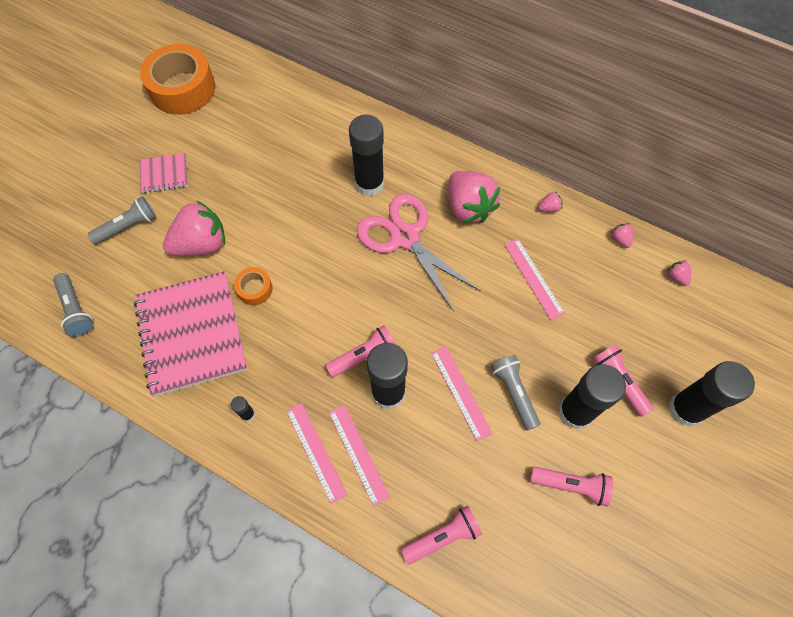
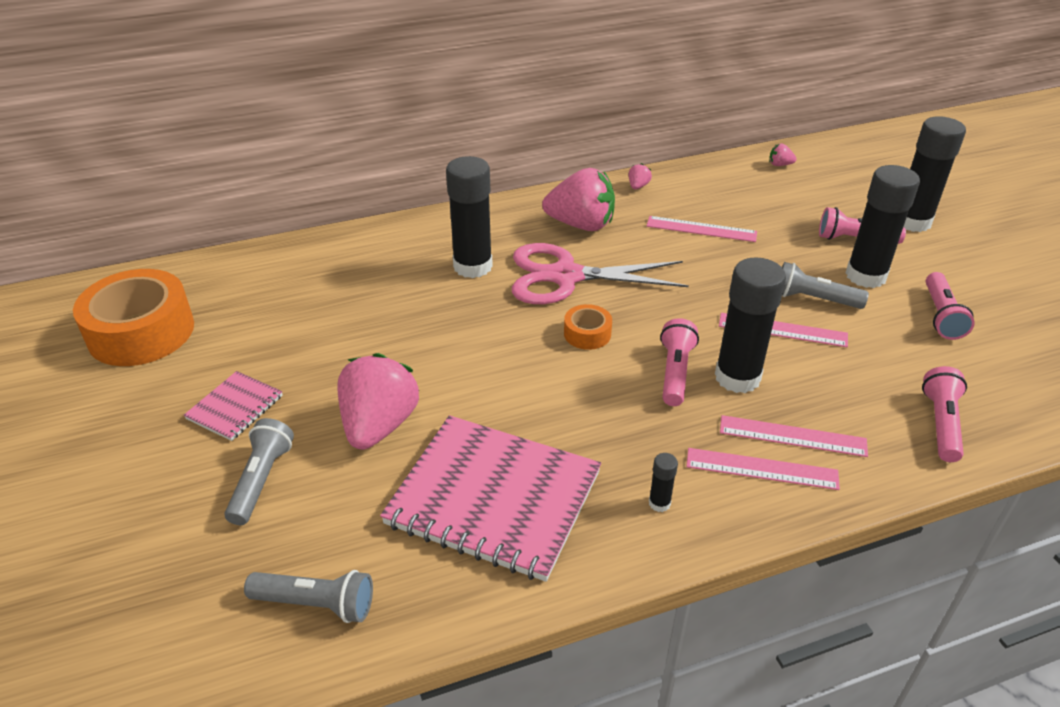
camera: 50 degrees left, 25 degrees down
orange tape [234,267,273,305] -> orange tape moved to [564,304,612,350]
pink flashlight [530,467,613,506] -> pink flashlight turned 135 degrees clockwise [926,272,975,340]
pink strawberry [611,223,633,248] -> none

